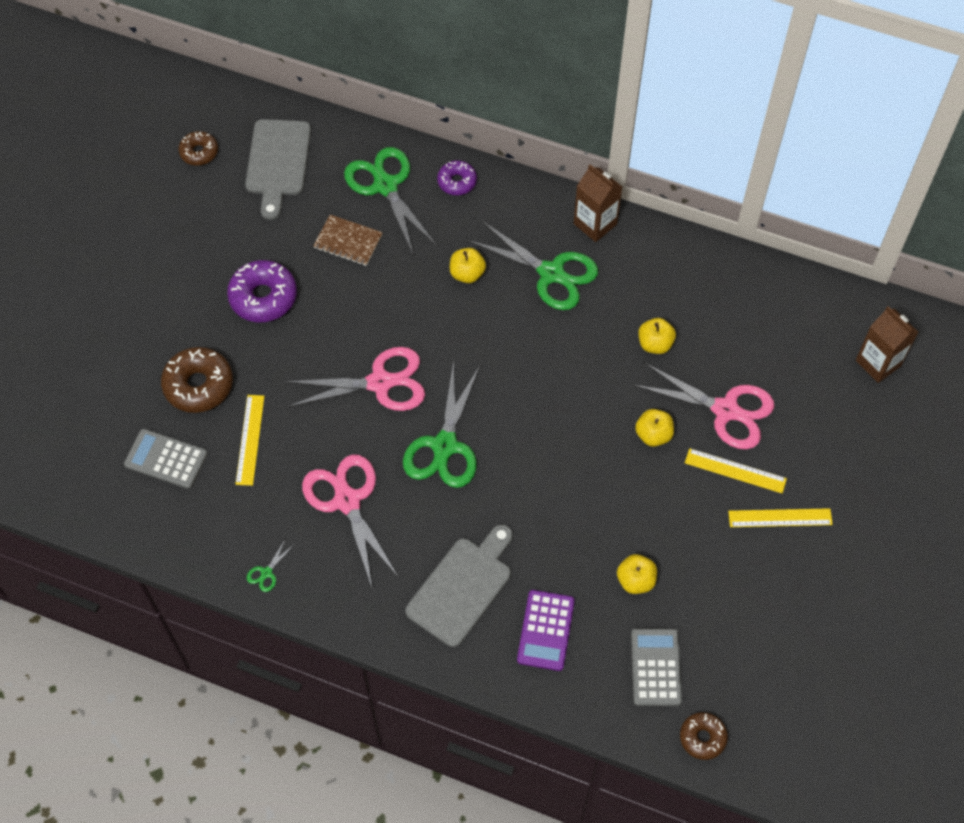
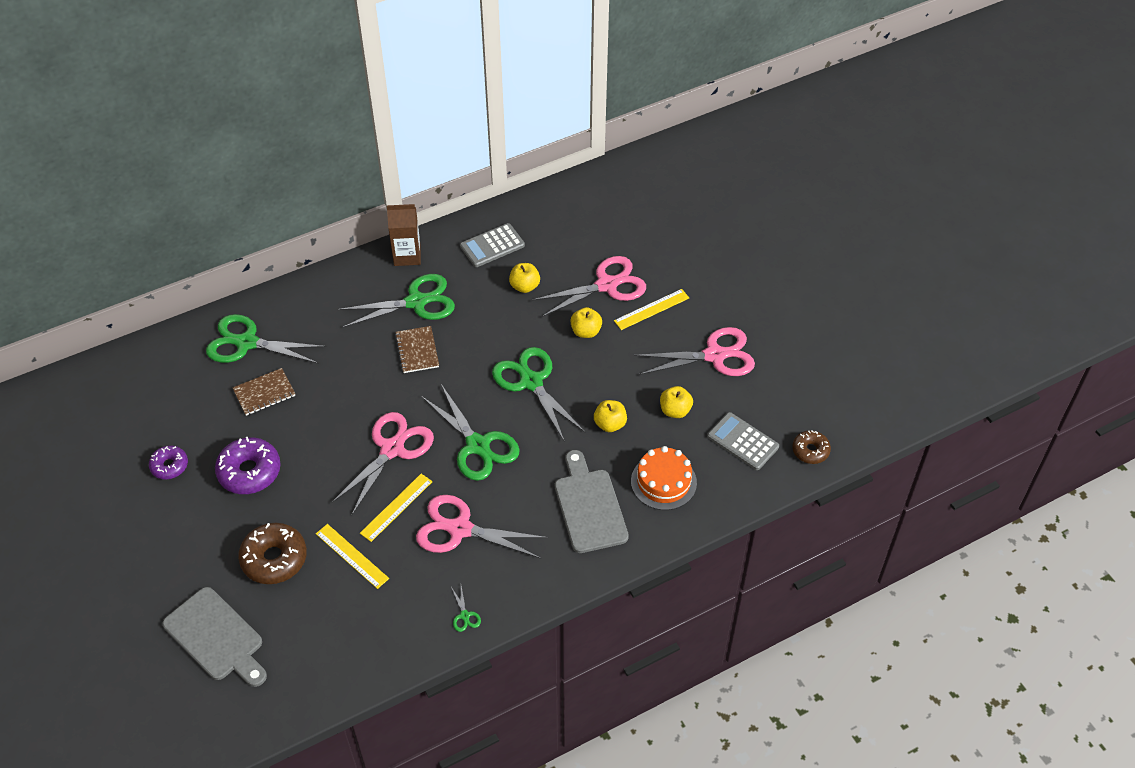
camera: 50 degrees left, 10 degrees down
grey calculator [124,429,208,489] -> grey calculator moved to [460,223,525,267]
brown donut [179,131,218,166] -> none
grey cutting board [245,119,311,220] -> grey cutting board moved to [163,587,267,687]
purple donut [437,160,477,195] -> purple donut moved to [149,446,188,479]
yellow apple [450,248,486,283] -> yellow apple moved to [594,400,627,432]
purple calculator [517,590,575,671] -> orange cake [631,446,697,510]
yellow ruler [728,508,833,527] -> yellow ruler moved to [360,474,433,542]
brown carton [856,306,918,383] -> none
none -> brown notebook [395,326,439,373]
none -> green scissors [492,347,585,442]
none -> pink scissors [634,327,755,376]

